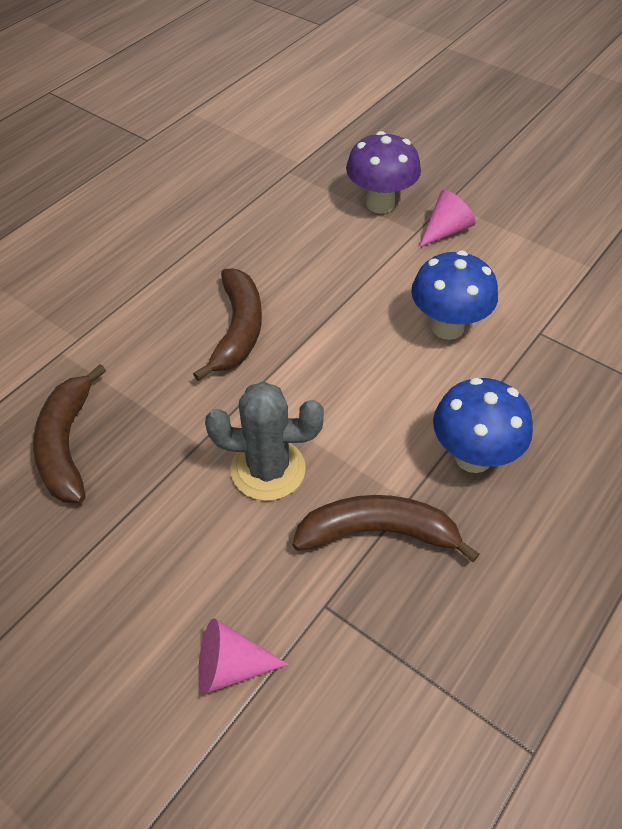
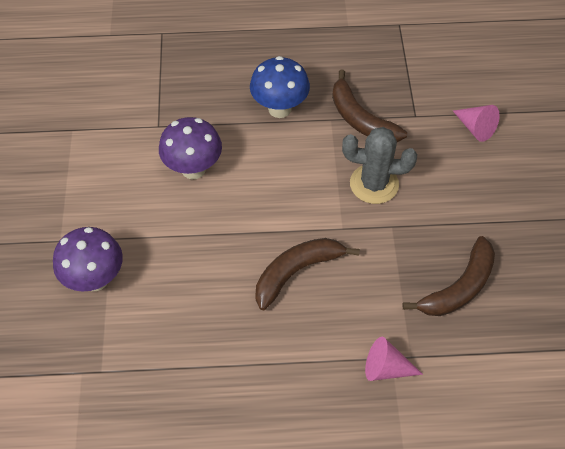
camera: 130 degrees left, 5 degrees up
grey cactus [205,381,324,501] -> grey cactus turned 45 degrees counterclockwise [342,127,417,204]
blue mushroom [411,250,498,340] -> purple mushroom [159,117,222,179]
pink cone [419,190,476,247] -> pink cone moved to [365,337,423,381]

